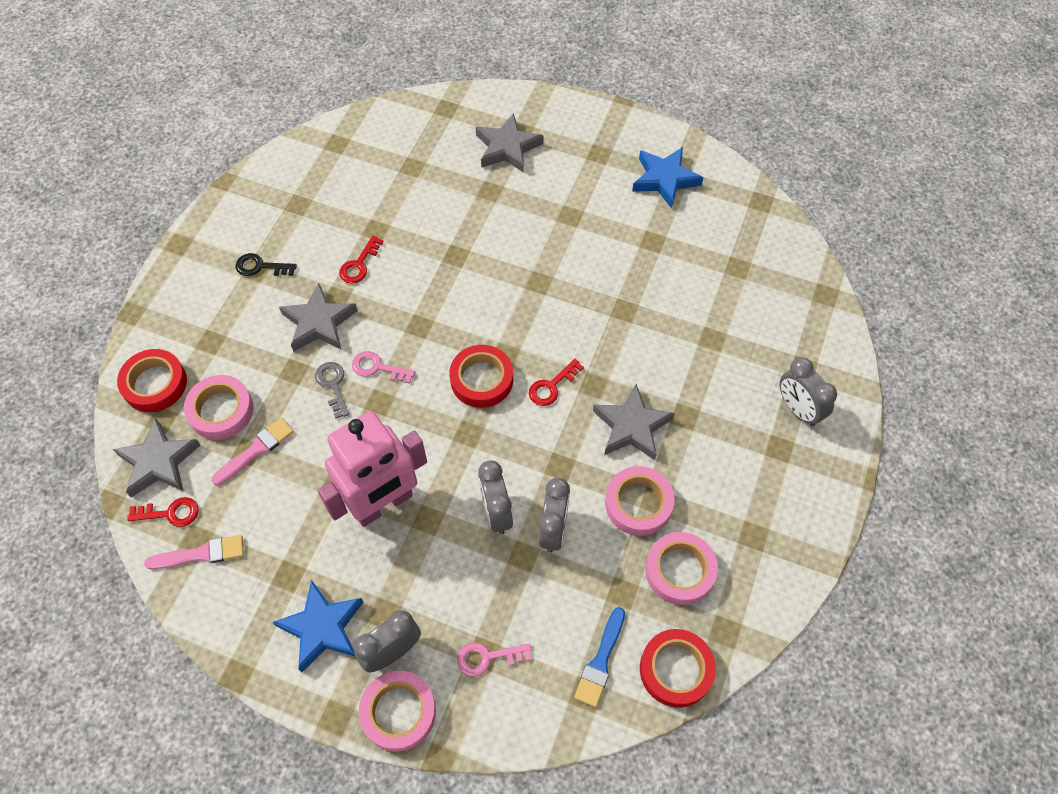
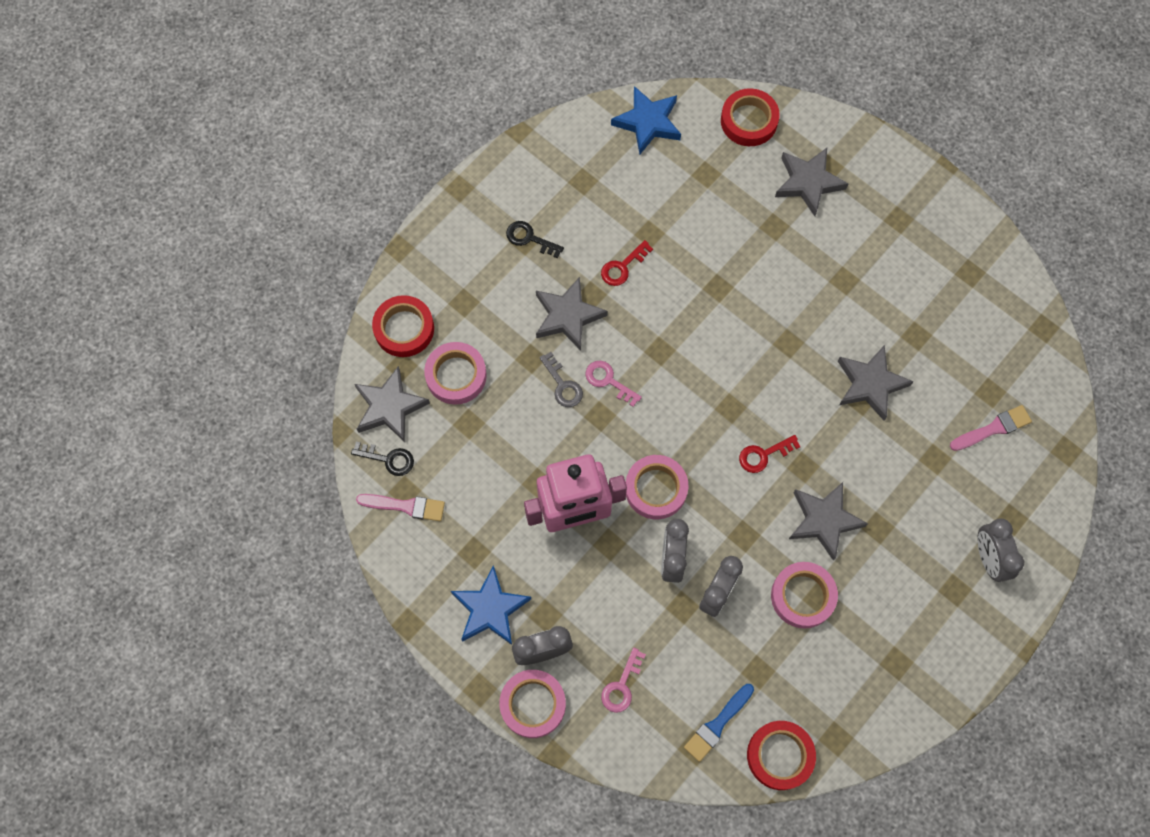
camera: 20 degrees right, 10 degrees up
red key [127,497,199,527] -> black key [351,442,414,476]
pink brush [211,418,294,485] -> pink brush moved to [950,405,1032,451]
grey key [315,362,349,419] -> grey key turned 150 degrees clockwise [539,352,583,407]
red tape [449,345,513,408] -> red tape moved to [721,88,780,146]
pink key [457,642,531,676] -> pink key turned 75 degrees counterclockwise [601,647,646,713]
blue star [632,147,704,208] -> blue star moved to [611,86,681,154]
pink tape [645,532,718,605] -> pink tape moved to [626,455,688,519]
none -> grey star [838,345,914,421]

